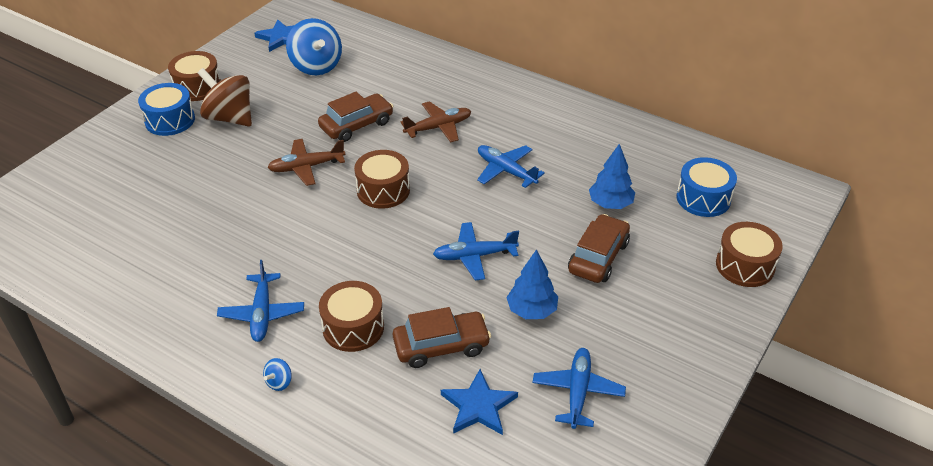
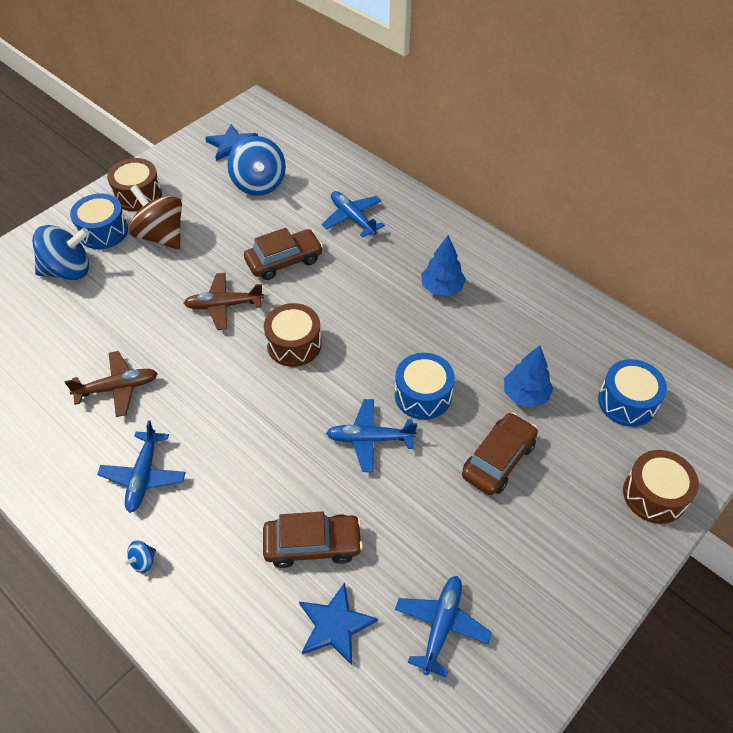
camera: 10 degrees right, 10 degrees up
brown drum [319,281,384,352] -> none
brown plane [400,101,471,143] -> brown plane moved to [65,351,158,417]
blue plane [477,145,545,188] -> blue plane moved to [322,191,385,238]
blue tree [506,249,558,319] -> blue tree moved to [421,235,466,296]
none -> blue spinning top [32,225,89,280]
none -> blue drum [395,353,455,420]

